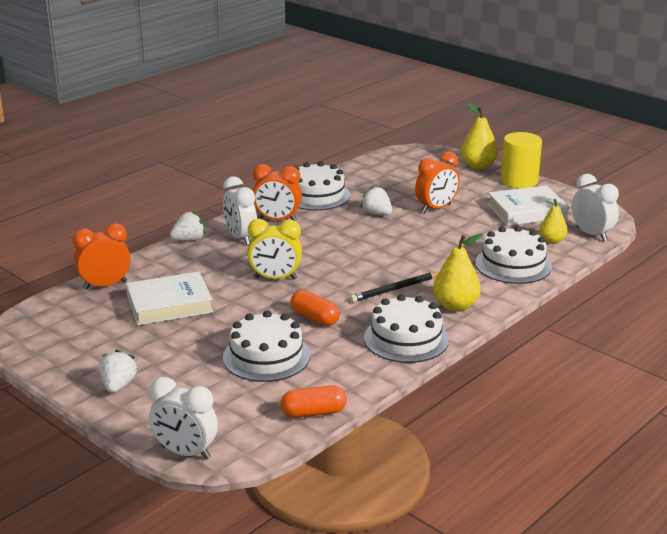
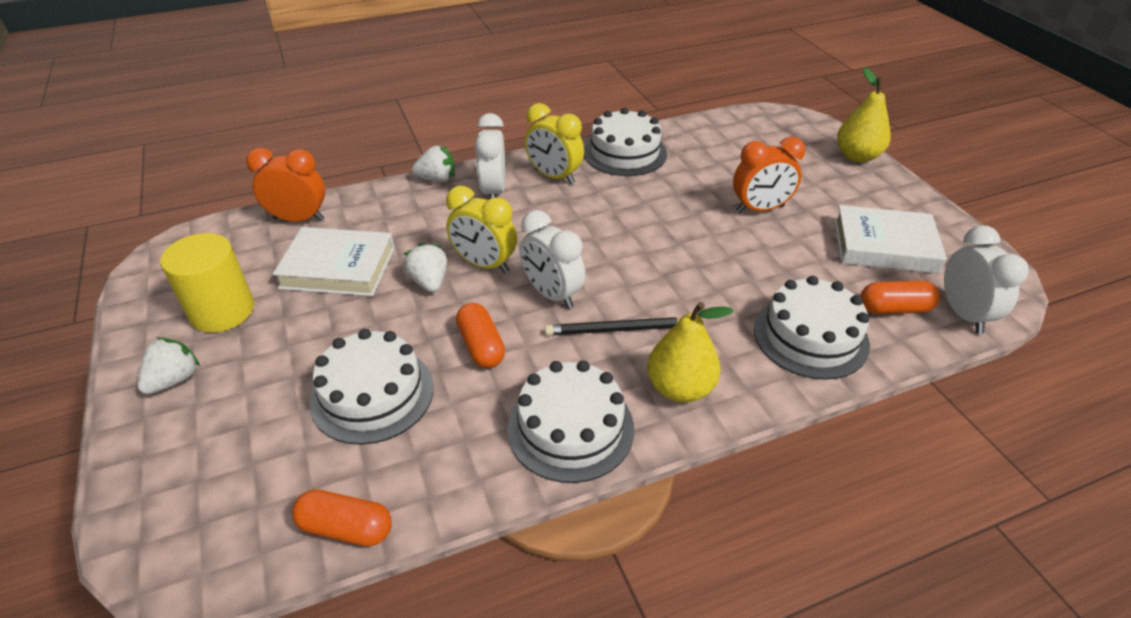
camera: 25 degrees right, 15 degrees up
white clock [149,377,218,460] -> white clock moved to [519,210,585,309]
orange clock [253,164,302,221] -> yellow clock [525,103,584,184]
white strawberry [360,186,392,215] -> white strawberry moved to [404,243,447,292]
yellow cylinder [501,132,542,188] -> yellow cylinder moved to [160,233,254,333]
yellow pear [539,199,568,244] -> orange capsule [861,281,940,314]

